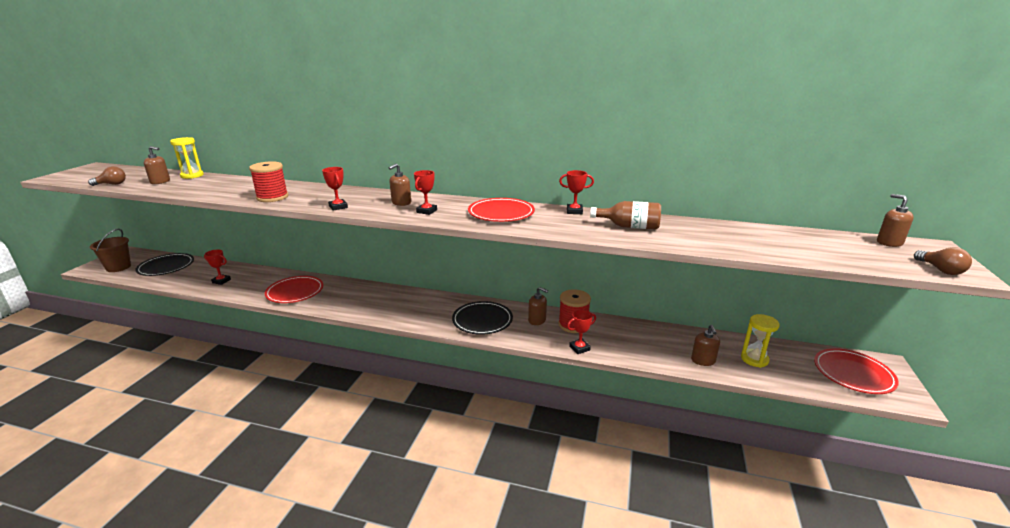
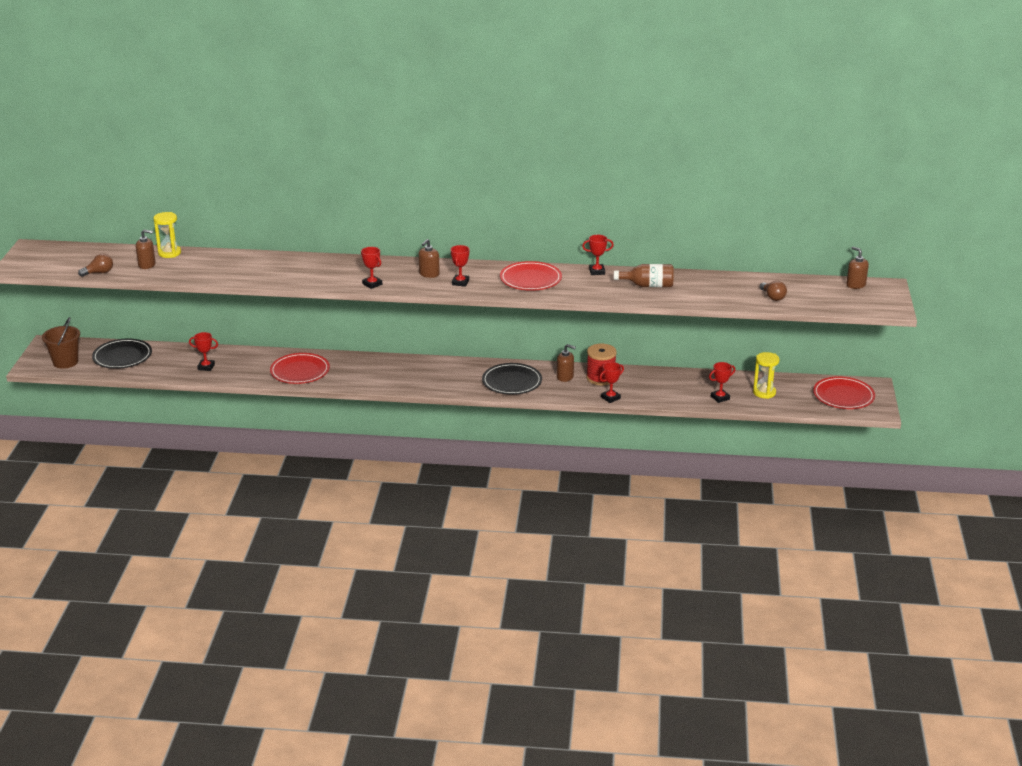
camera: 10 degrees left, 5 degrees up
red spool [249,161,288,202] -> none
brown soap dispenser [691,325,720,366] -> red trophy [709,362,735,403]
brown light bulb [914,247,972,275] -> brown light bulb moved to [760,281,787,301]

